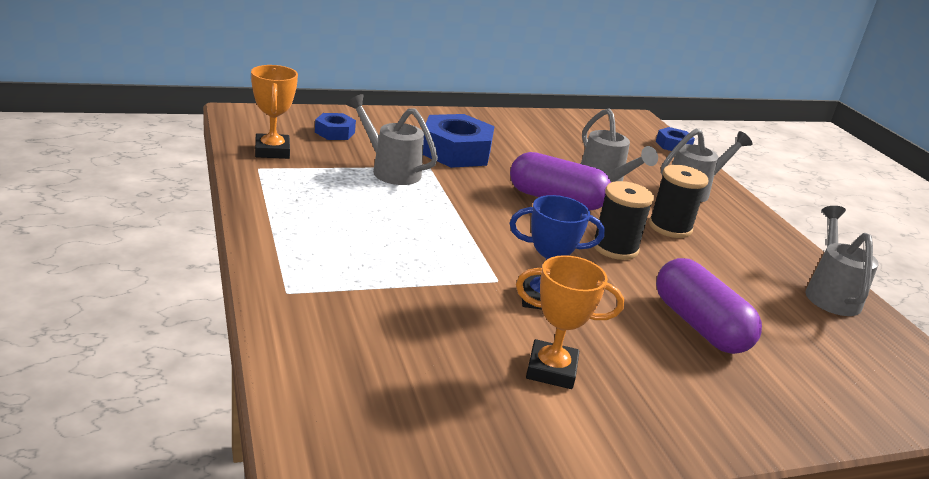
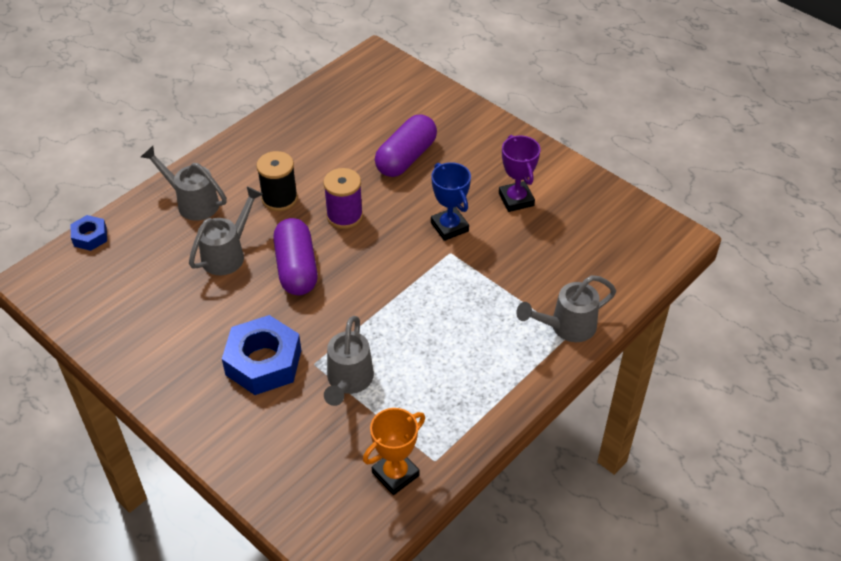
camera: 115 degrees left, 20 degrees up
blue nut [315,113,356,140] -> none
orange trophy [516,255,624,389] -> purple trophy [499,135,541,212]
black spool [593,181,654,260] -> purple spool [323,168,363,229]
grey watering can [805,206,878,316] -> grey watering can moved to [516,275,616,342]

